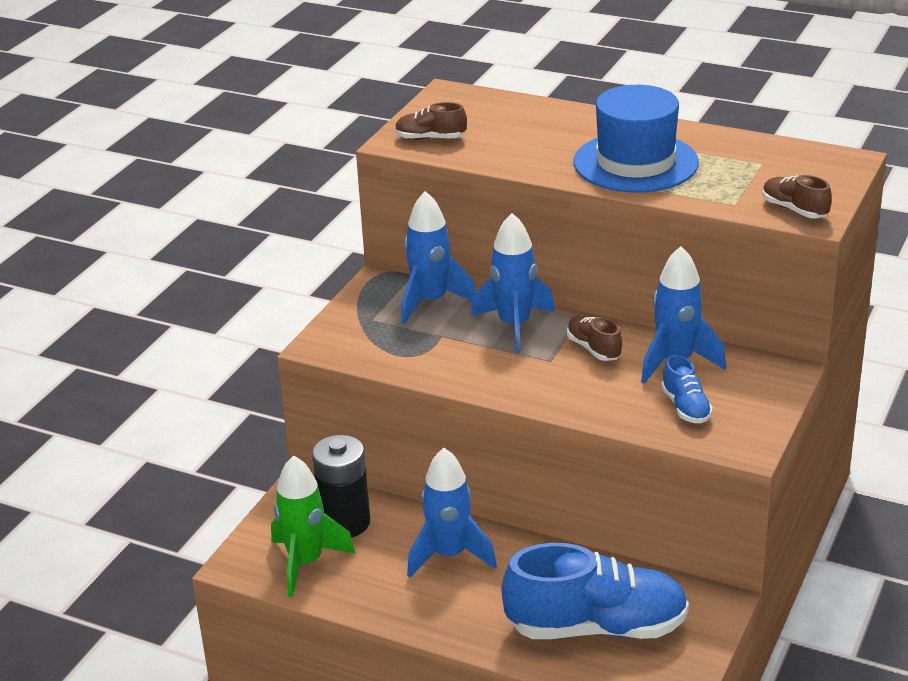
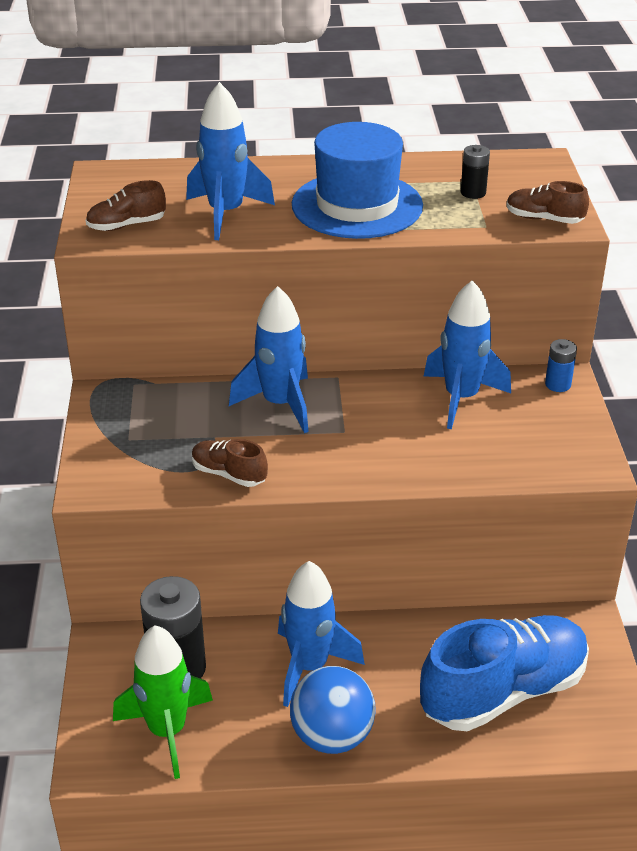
camera: 30 degrees left, 5 degrees up
blue rocket [401,191,476,324] -> blue rocket moved to [186,82,275,240]
brown shoe [567,315,622,361] -> brown shoe moved to [192,439,268,487]
blue shoe [661,355,713,423] -> none
none -> blue ball [290,666,376,754]
none -> black battery [461,145,490,199]
none -> blue battery [545,339,577,392]

